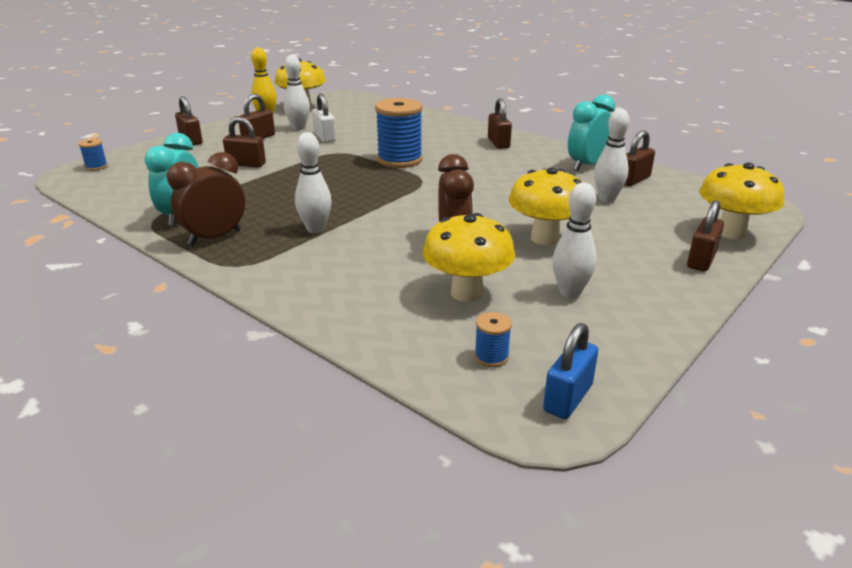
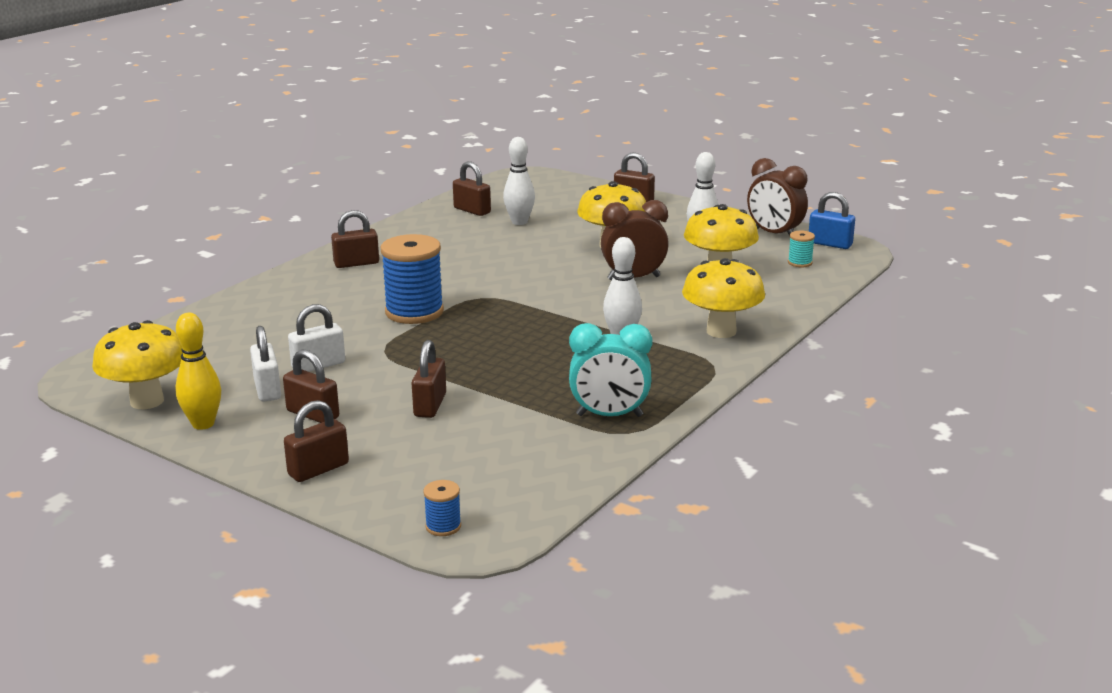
camera: 95 degrees left, 5 degrees down
brown clock [167,152,245,246] -> brown clock moved to [747,158,808,236]
white bowling pin [284,55,310,130] -> white padlock [250,326,281,402]
blue spool [474,312,512,367] -> turquoise spool [788,231,815,267]
turquoise clock [568,95,615,171] -> none
yellow mushroom [699,163,784,239] -> yellow mushroom moved to [682,258,765,338]

